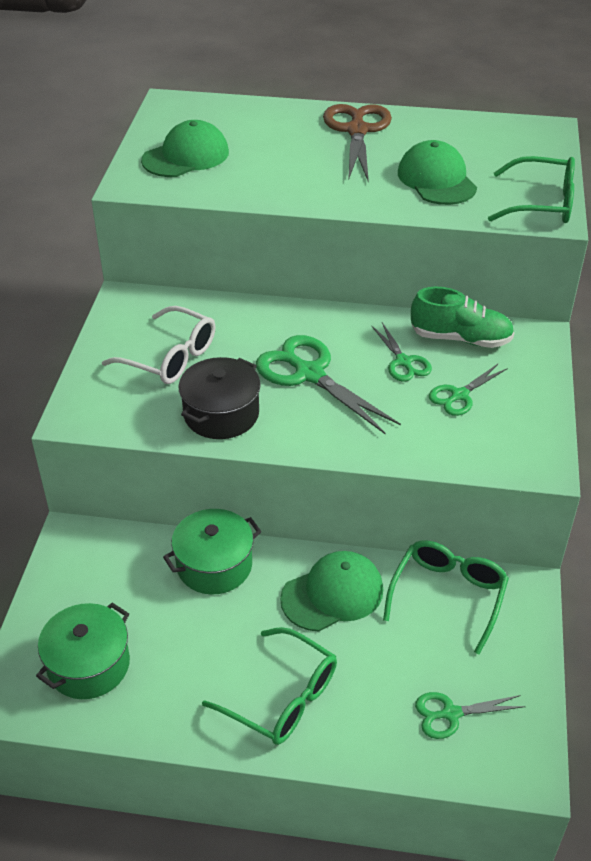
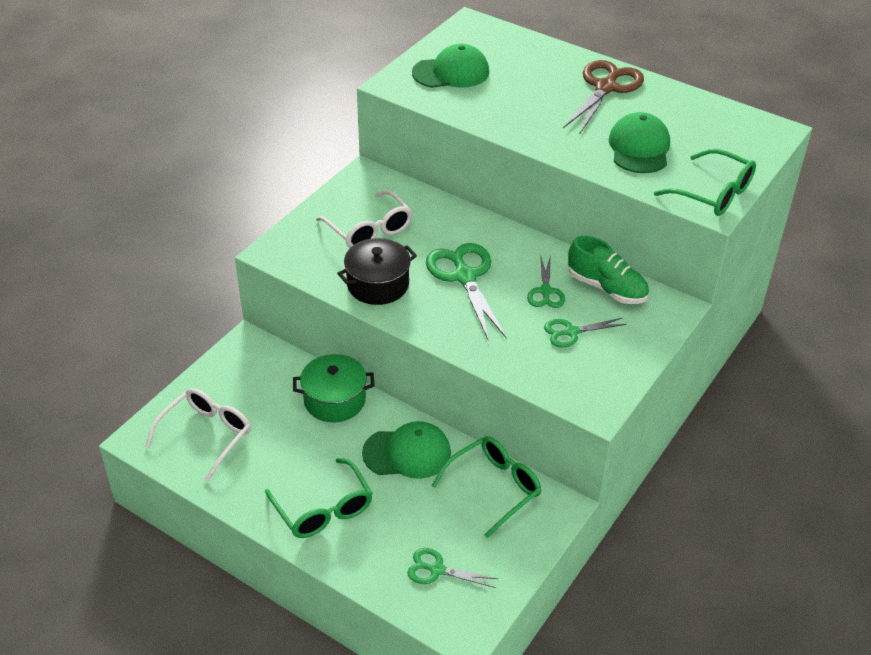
camera: 25 degrees right, 0 degrees up
green pot [36,603,130,699] -> white glasses [145,388,251,482]

